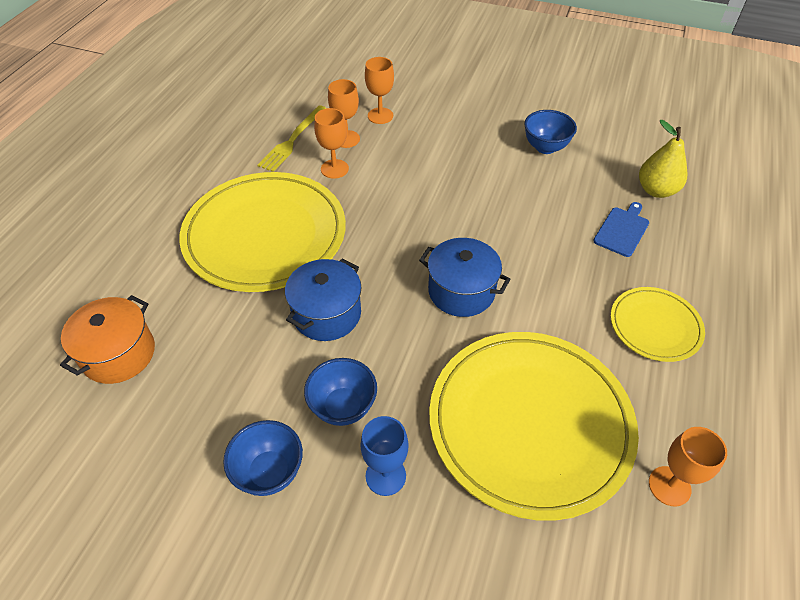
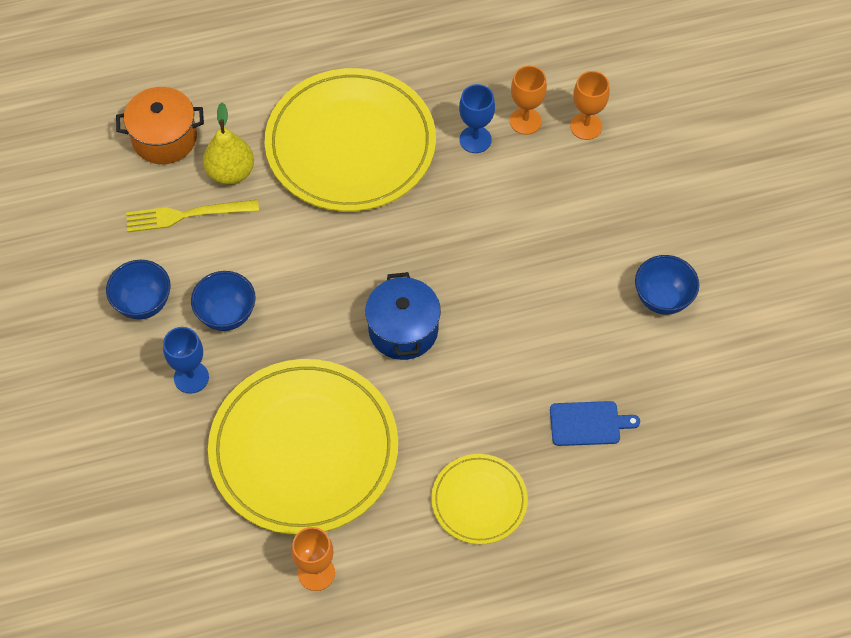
camera: 55 degrees right, 10 degrees up
yellow fork [258,106,327,172] -> yellow fork moved to [126,200,259,232]
blue pot [285,258,361,341] -> none
orange goblet [314,108,349,179] -> blue goblet [459,84,495,153]
yellow pear [639,120,687,198] -> yellow pear moved to [203,103,254,185]

